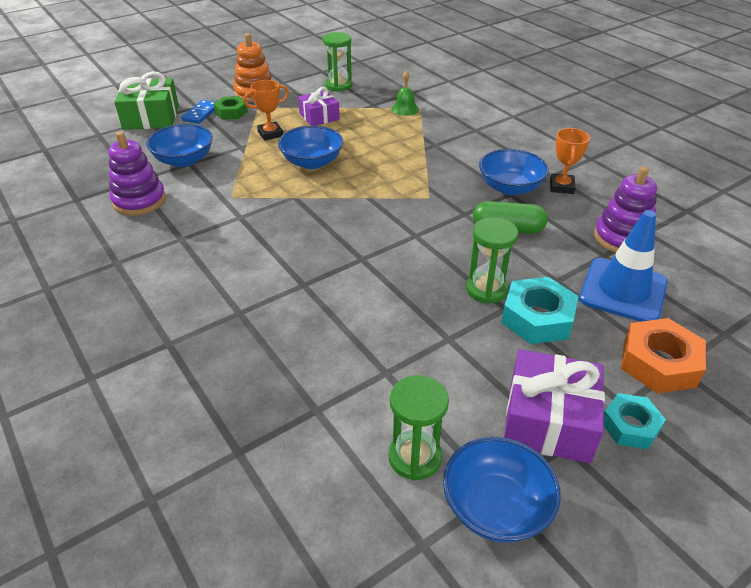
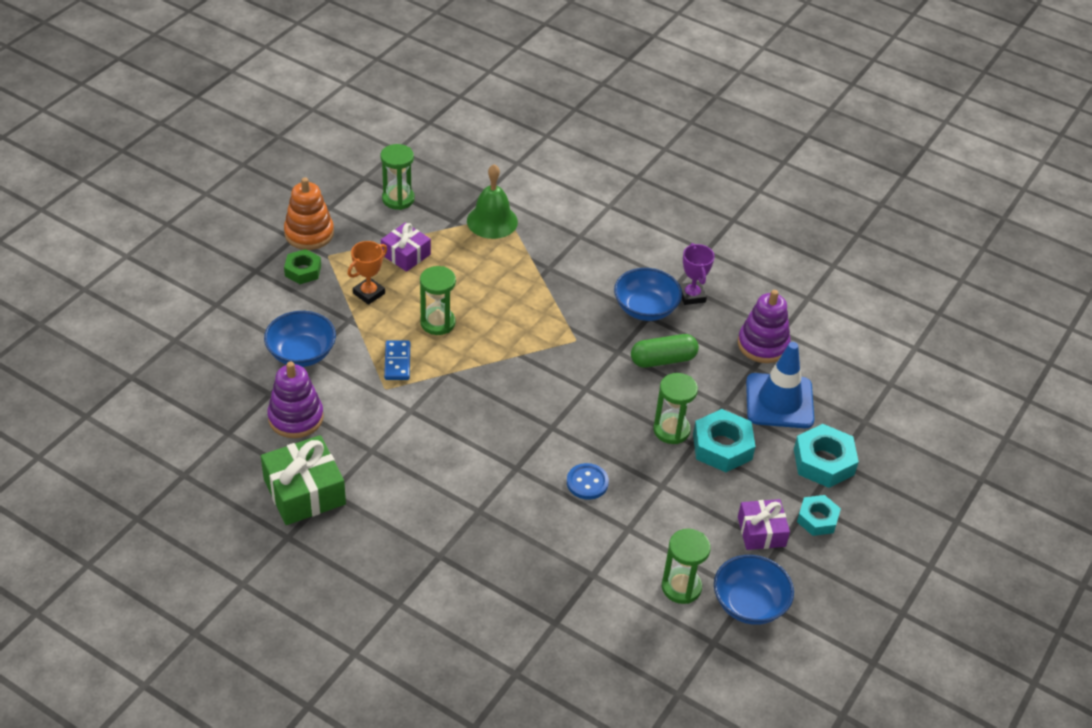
camera: 25 degrees left, 5 degrees up
green gift [114,71,179,130] -> green gift moved to [261,435,346,525]
blue domino [182,100,215,124] -> blue domino moved to [384,341,410,380]
blue bowl [278,126,343,169] -> green hourglass [420,266,456,335]
green bell [392,71,419,116] -> green bell [467,164,518,239], size x1.63
purple gift [504,349,605,463] -> purple gift [738,499,790,550], size x0.64
orange trophy [550,128,590,194] -> purple trophy [679,243,715,305]
orange nut [621,318,706,394] -> turquoise nut [794,424,859,488]
none -> blue button [567,463,609,500]

